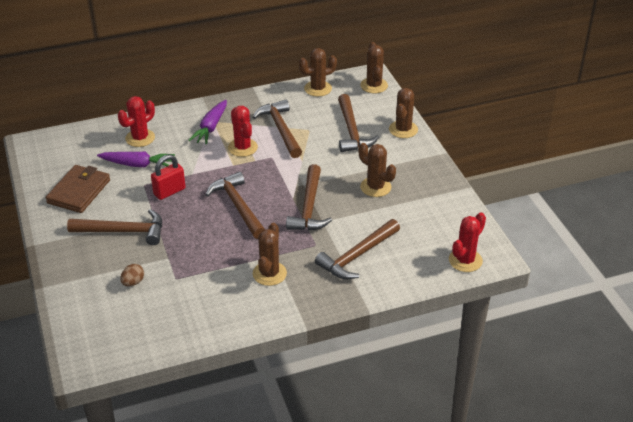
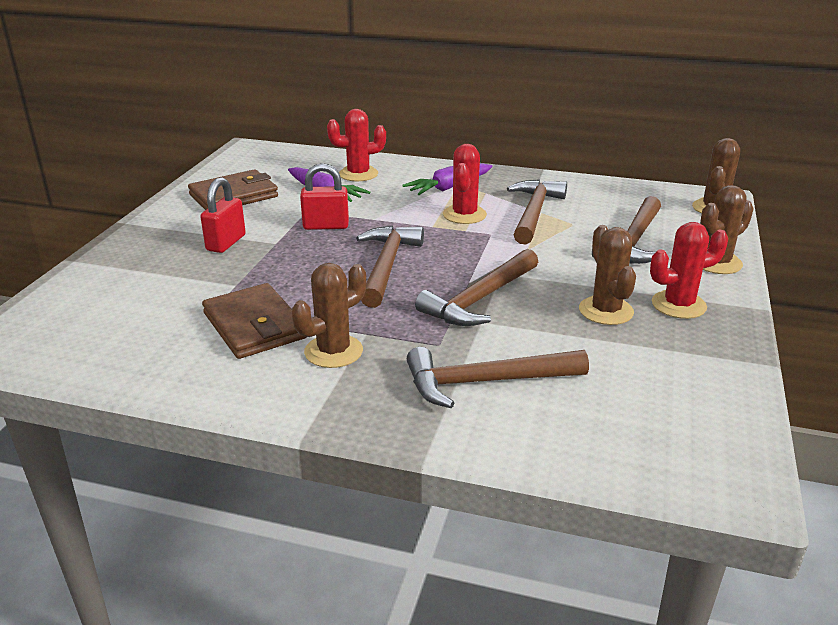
camera: 35 degrees right, 10 degrees down
brown hammer [67,209,162,245] -> red padlock [200,177,246,253]
brown egg [120,264,144,286] -> none
brown cactus [299,48,337,97] -> none
red cactus [449,212,486,272] -> red cactus moved to [650,222,728,319]
none -> brown wallet [202,283,306,359]

